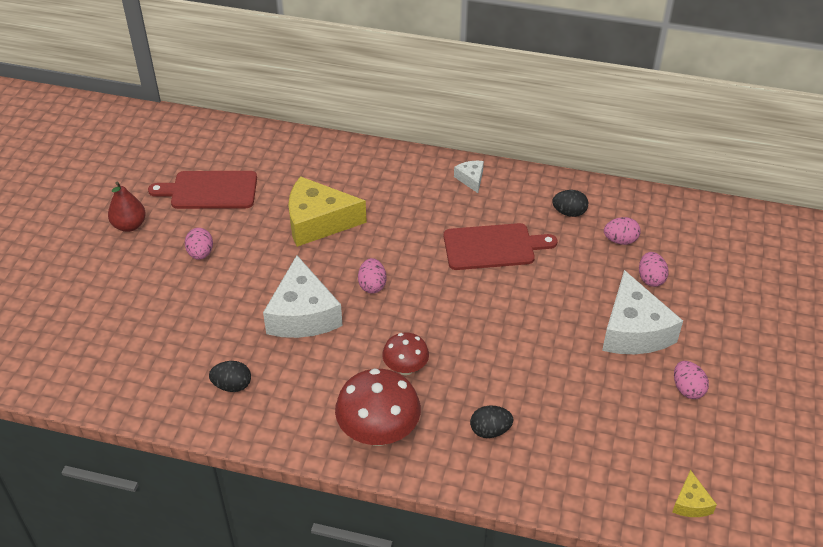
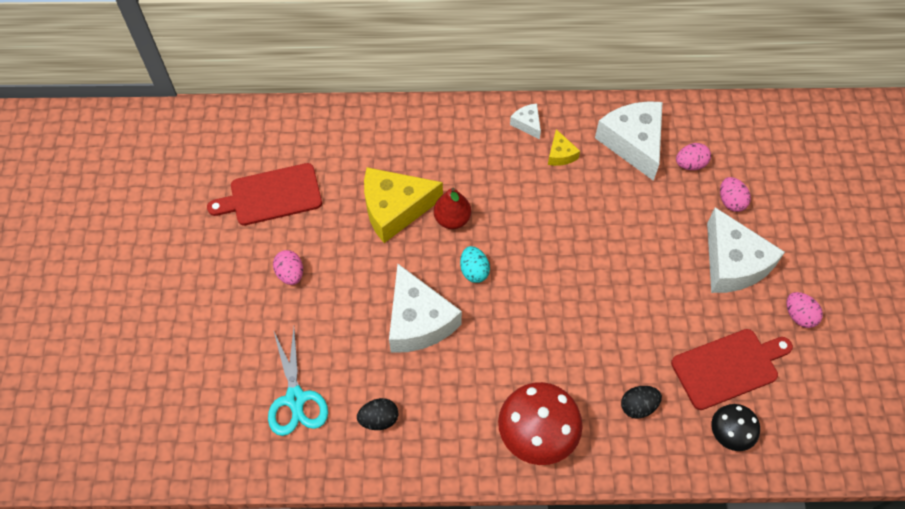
camera: 15 degrees left, 15 degrees up
red pear [108,181,146,232] -> red pear moved to [434,188,471,229]
pink egg [358,258,386,294] -> turquoise egg [460,246,490,283]
red mushroom [382,333,429,375] -> none
red cutting board [444,223,557,270] -> red cutting board moved to [671,329,793,410]
black egg [552,190,588,217] -> white cheese [595,101,662,181]
yellow cheese [672,470,717,517] -> yellow cheese moved to [548,129,580,166]
none -> turquoise scissors [268,328,328,436]
none -> black mushroom [711,404,760,451]

